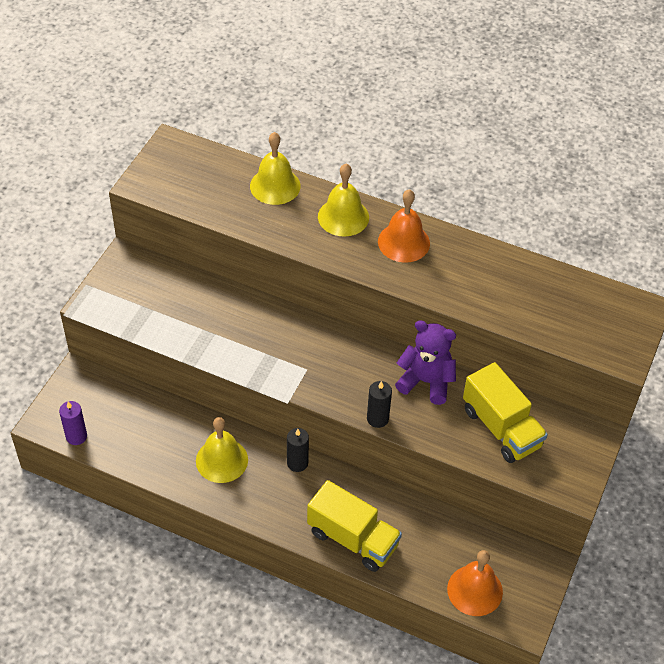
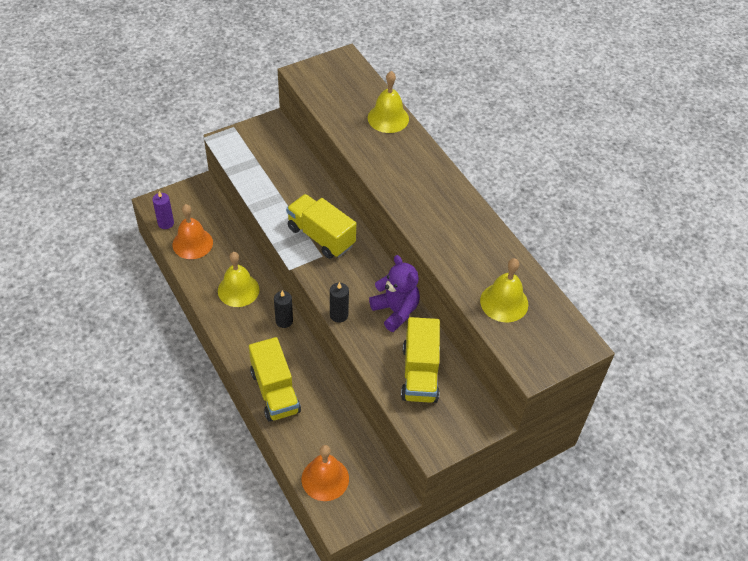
camera: 35 degrees right, 0 degrees up
yellow bell [318,164,369,237] -> yellow bell moved to [480,258,528,322]
orange bell [378,189,430,263] -> orange bell moved to [173,204,213,259]
none -> yellow truck [286,194,356,259]

